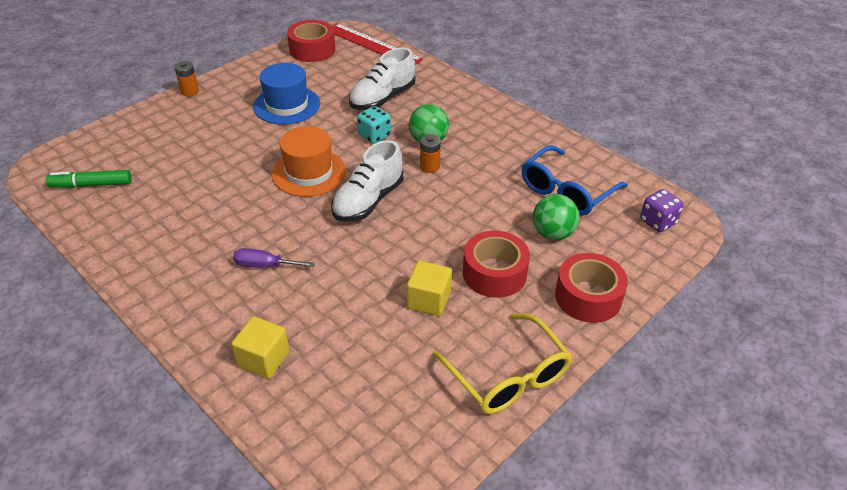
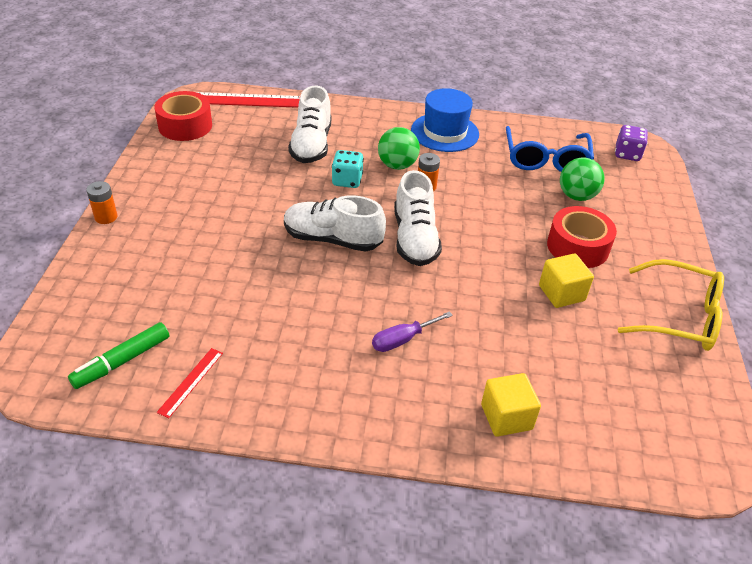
camera: 40 degrees left, 0 degrees up
blue hat [253,63,320,125] -> blue hat moved to [411,88,479,152]
orange hat [272,126,346,197] -> white shoe [284,195,386,252]
red tape [555,253,628,323] -> none
none -> red ruler [156,348,223,419]

